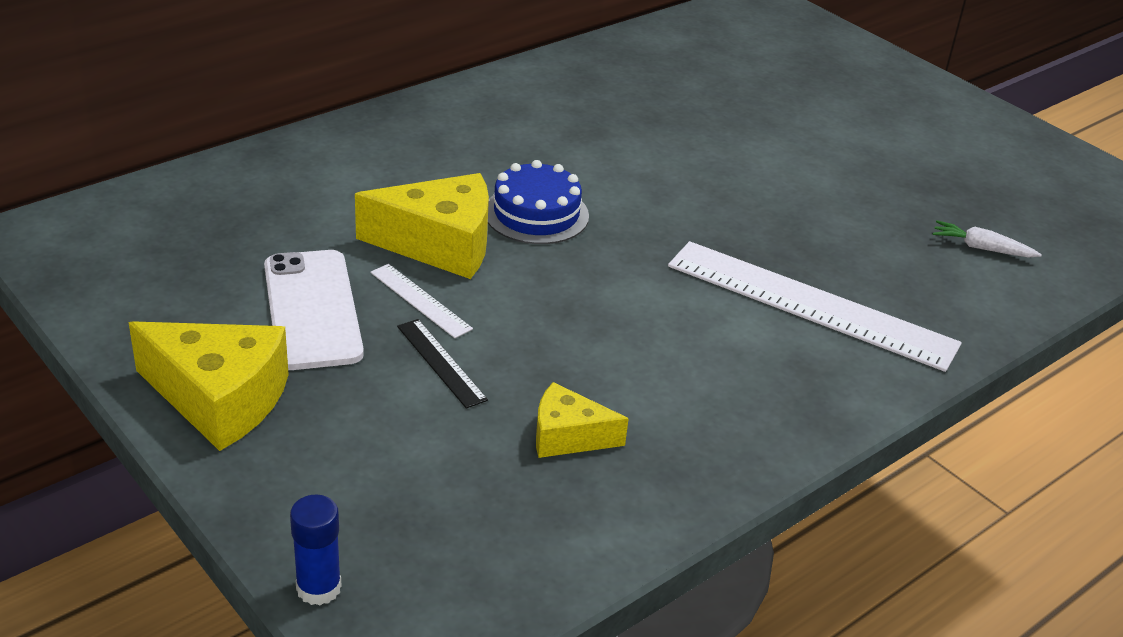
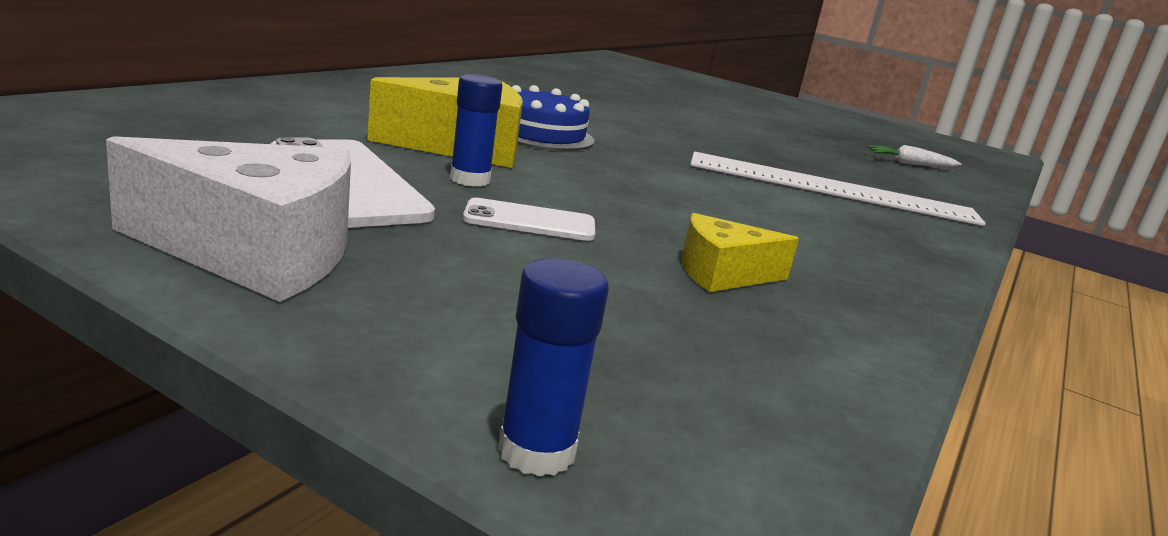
camera: 20 degrees left, 15 degrees down
yellow cheese [128,321,289,451] -> white cheese [106,136,351,302]
white ruler [370,264,473,338] -> blue glue stick [450,74,502,187]
black ruler [397,319,488,409] -> white phone [463,198,595,241]

